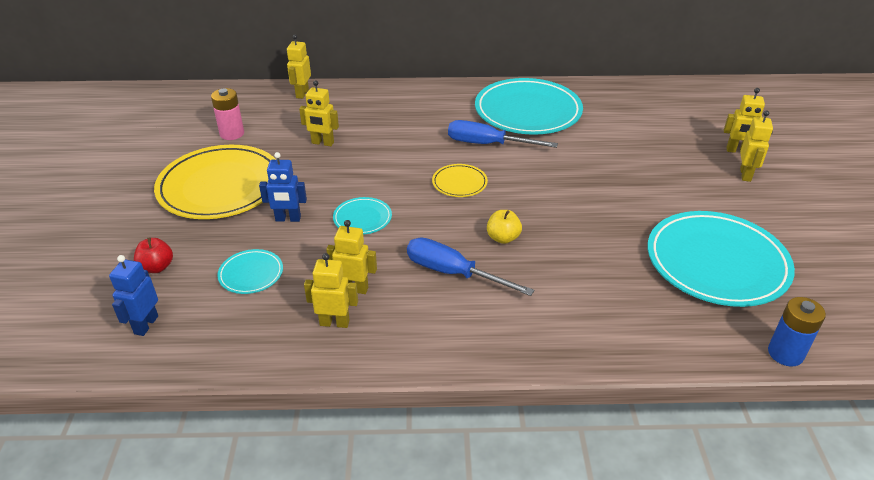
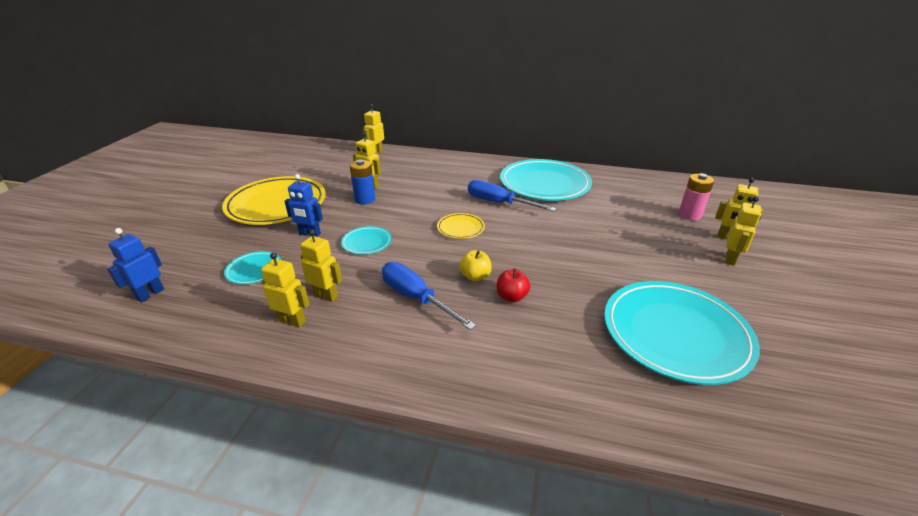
camera: 15 degrees right, 5 degrees down
red apple [134,237,173,273] -> red apple moved to [497,268,531,302]
pink battery [211,88,244,140] -> pink battery moved to [679,173,714,221]
blue battery [768,297,826,366] -> blue battery moved to [350,159,375,204]

